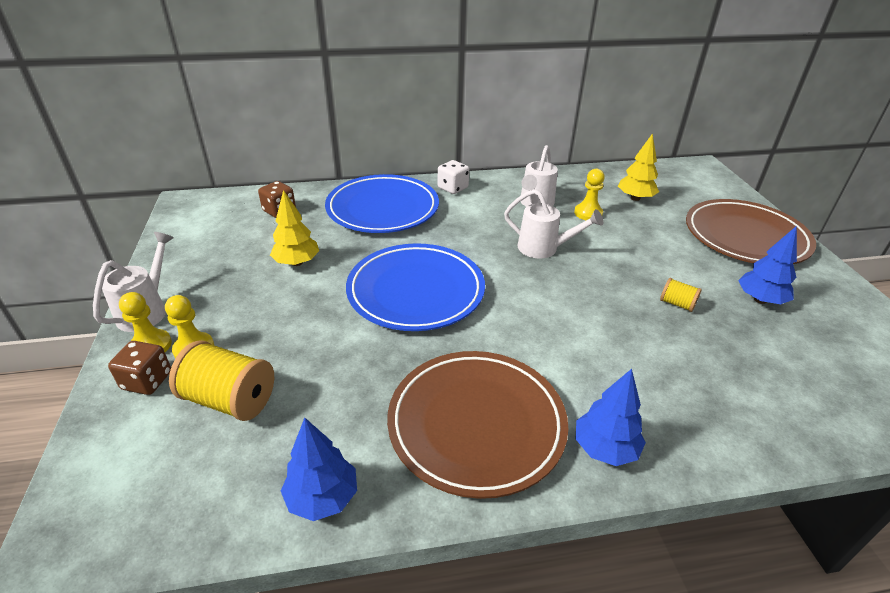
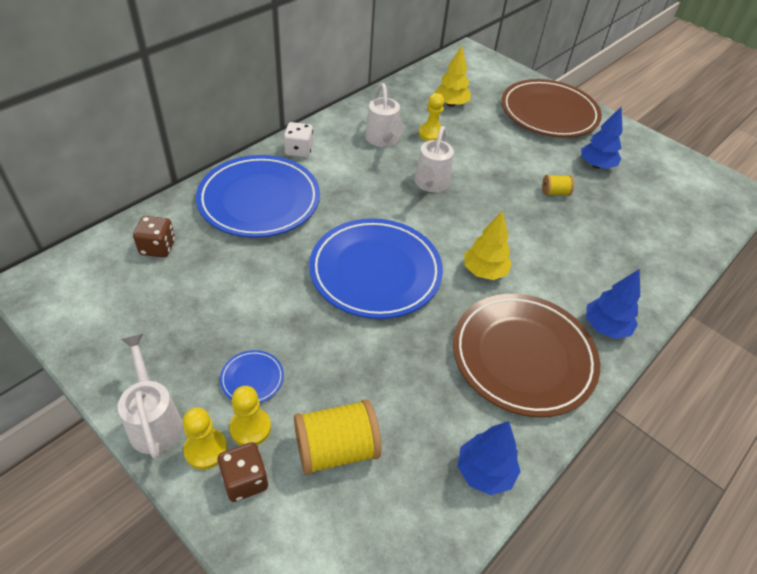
camera: 40 degrees left, 10 degrees up
yellow tree [270,190,319,266] -> yellow tree moved to [464,211,512,280]
white watering can [504,189,603,259] -> white watering can turned 120 degrees clockwise [414,126,454,192]
none -> blue plate [220,350,284,403]

